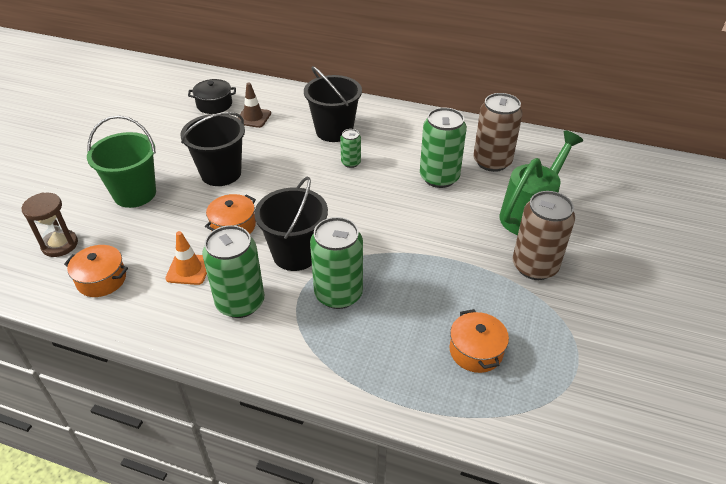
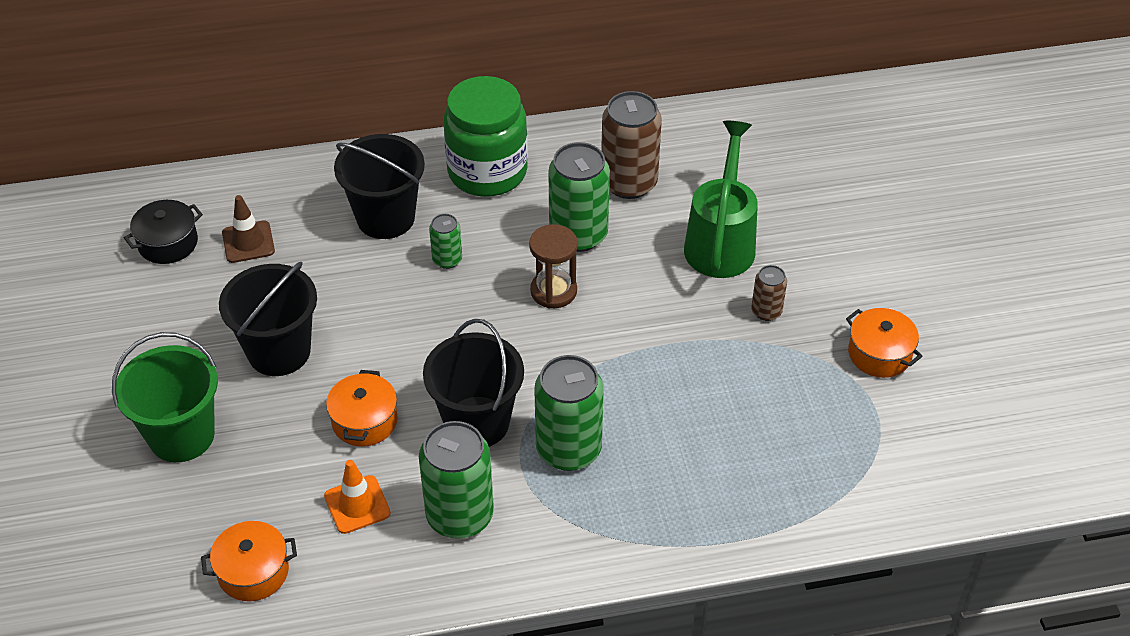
camera: 30 degrees left, 5 degrees up
brown hourglass [22,193,78,257] -> brown hourglass moved to [529,224,578,308]
orange pot [450,309,509,373] -> orange pot moved to [846,308,922,378]
brown can [513,191,575,280] -> brown can [751,265,787,321], size x0.51
none -> green jar [443,76,528,197]

